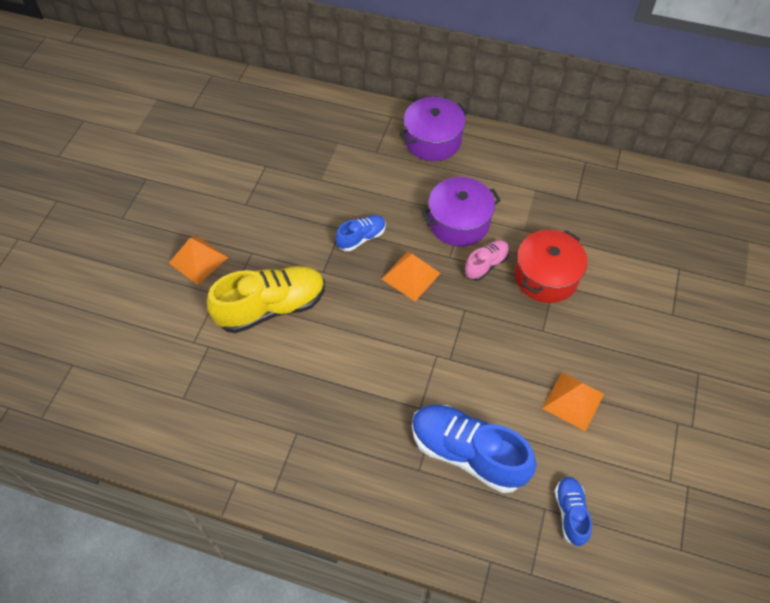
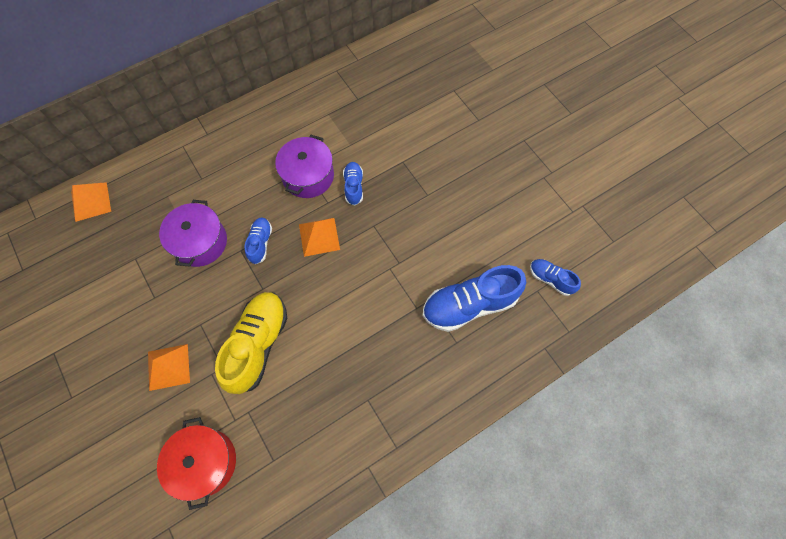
camera: 50 degrees left, 10 degrees up
purple pot [400,97,468,161] -> purple pot moved to [159,200,227,267]
pink shoe [464,240,509,281] -> blue shoe [343,162,363,206]
red pot [515,230,587,303] -> red pot moved to [157,417,236,510]
orange pyramid [542,373,604,431] -> orange pyramid moved to [71,182,111,222]

